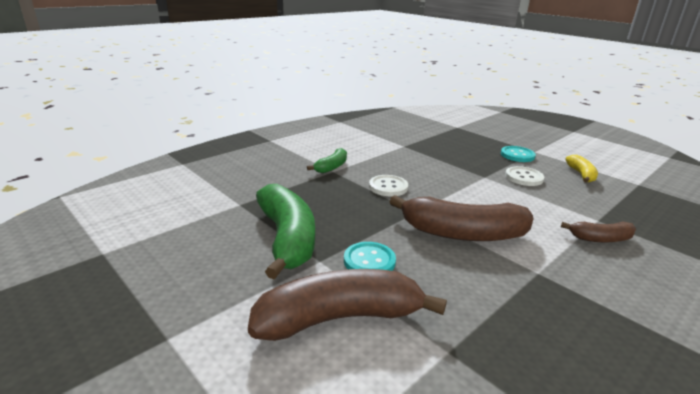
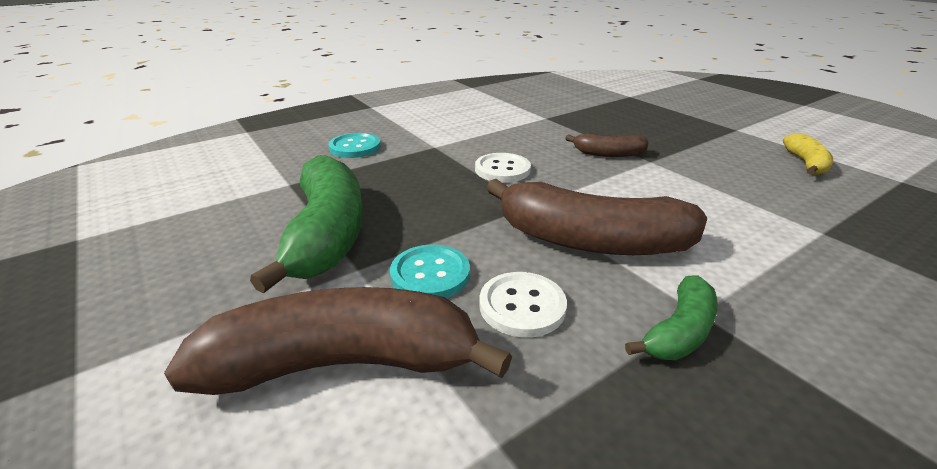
camera: 10 degrees right, 5 degrees up
green banana [307,148,347,173] -> green banana moved to [625,276,718,360]
turquoise button [501,146,536,162] -> turquoise button moved to [329,133,381,158]
white button [505,166,545,186] -> white button moved to [479,272,567,338]
brown banana [561,221,636,243] -> brown banana moved to [565,133,649,157]

